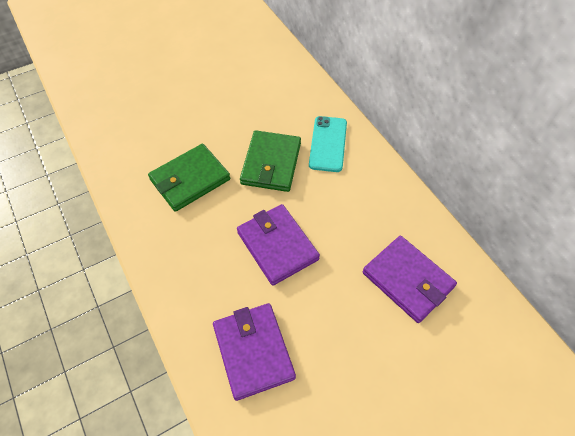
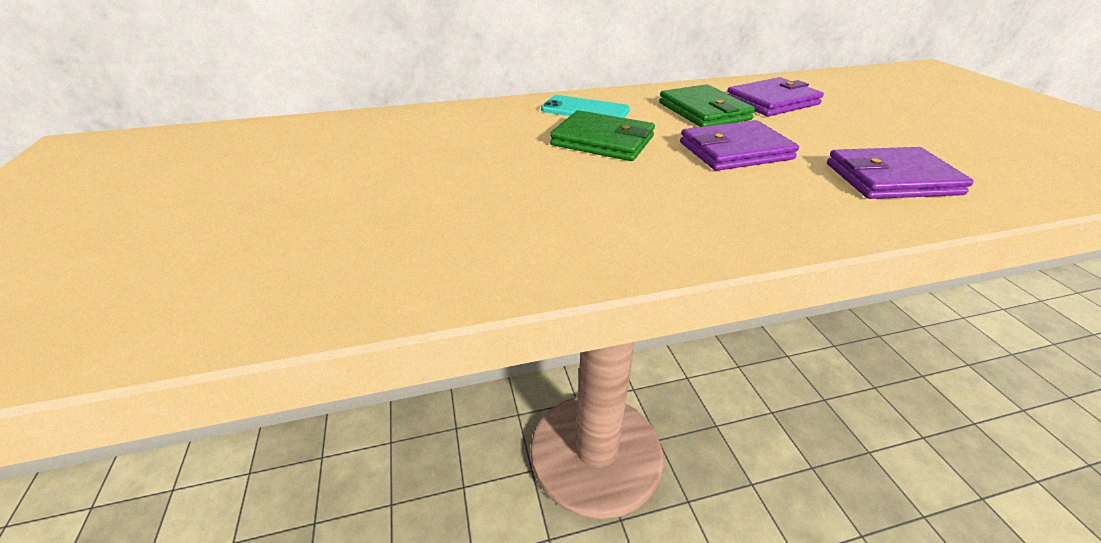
camera: 75 degrees left, 20 degrees down
green wallet [148,144,230,212] -> green wallet moved to [659,84,755,127]

